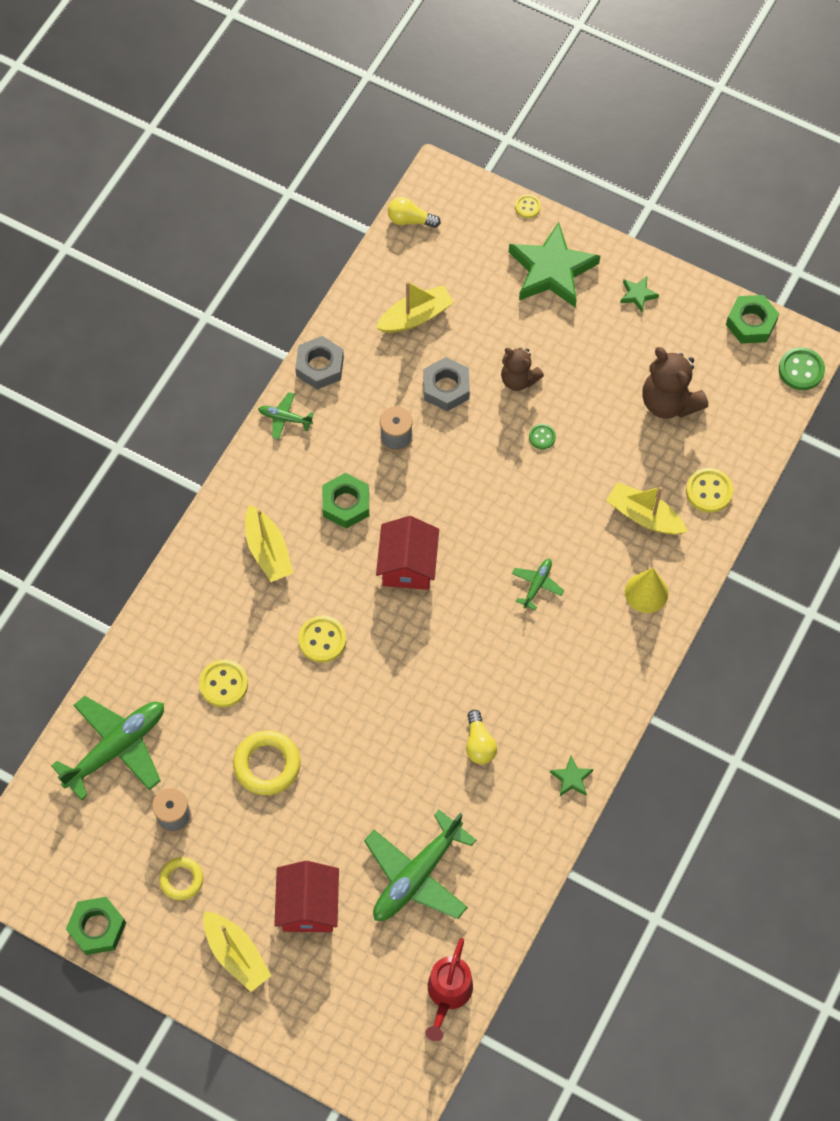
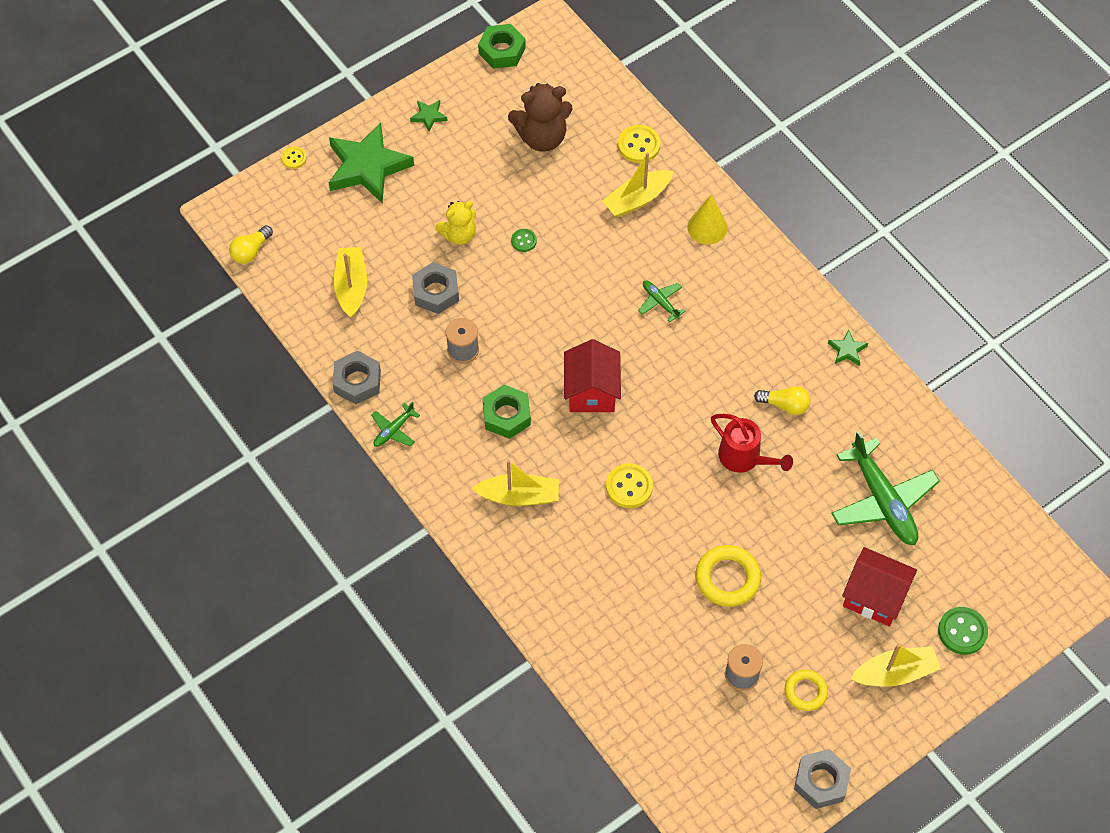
camera: 65 degrees left, 5 degrees down
green plane [51,696,164,801] -> none
green nut [66,897,126,955] -> grey nut [794,749,851,809]
yellow button [199,659,248,707] -> none
red house [376,516,439,590] -> red house turned 60 degrees clockwise [564,339,621,412]
red watering can [425,938,473,1041] -> red watering can moved to [711,414,793,473]
brown teddy bear [501,347,544,391] -> yellow teddy bear [435,201,476,245]
green button [779,347,825,390] -> green button moved to [938,607,988,655]

